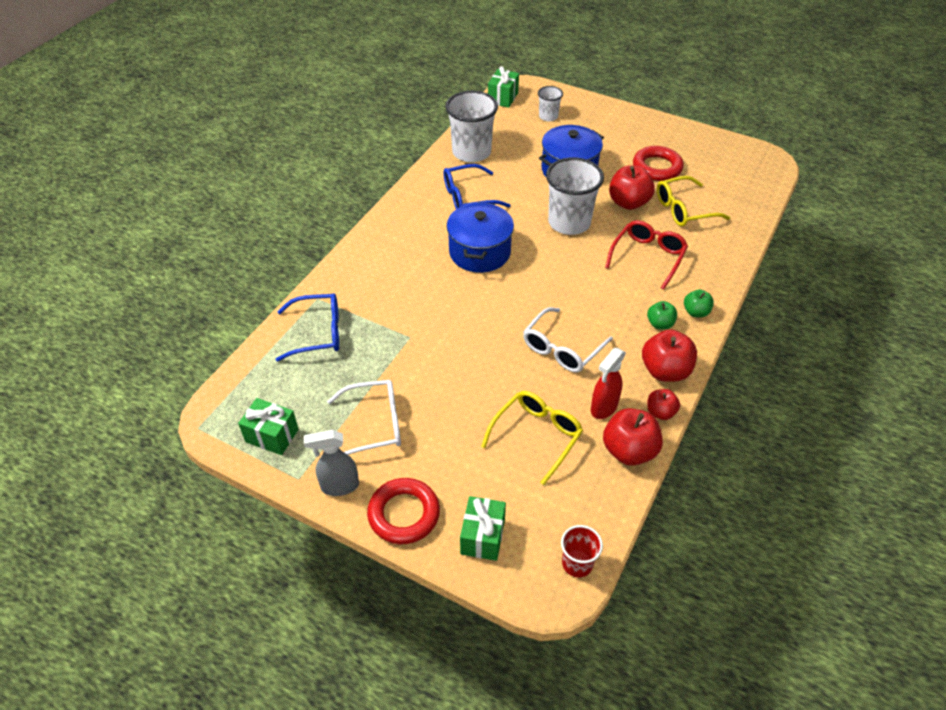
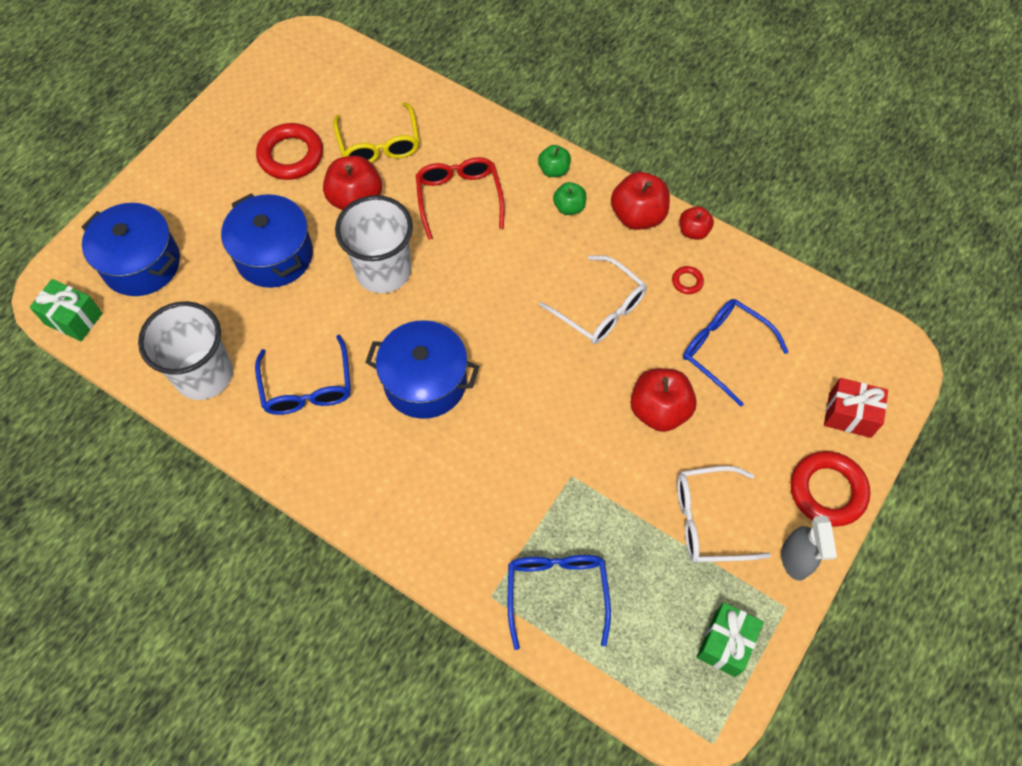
camera: 85 degrees left, 15 degrees up
white glasses [327,380,401,455] -> white glasses turned 90 degrees counterclockwise [677,466,771,563]
green gift [460,496,506,561] -> red gift [824,378,888,438]
yellow glasses [481,391,583,485] -> blue glasses [683,299,789,407]
white cup [538,86,563,121] -> blue pot [81,203,180,296]
red cup [561,525,603,577] -> none
red spray bottle [591,348,626,419] -> red ring [672,266,704,294]
red apple [603,408,663,466] -> red apple moved to [631,368,697,432]
red glasses [605,221,688,290] -> red glasses turned 45 degrees clockwise [416,157,505,240]

